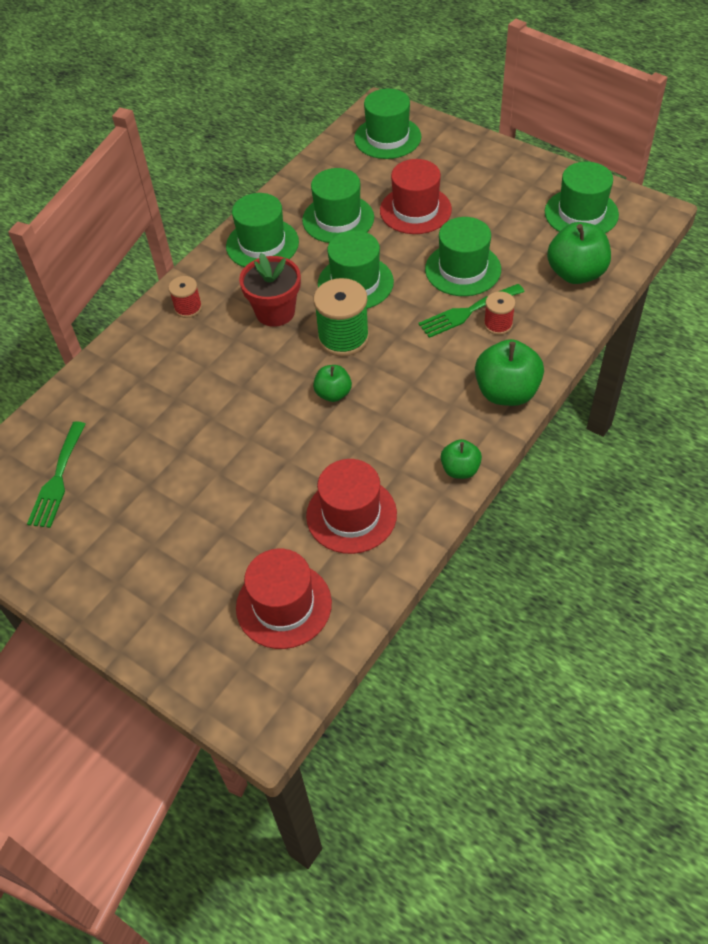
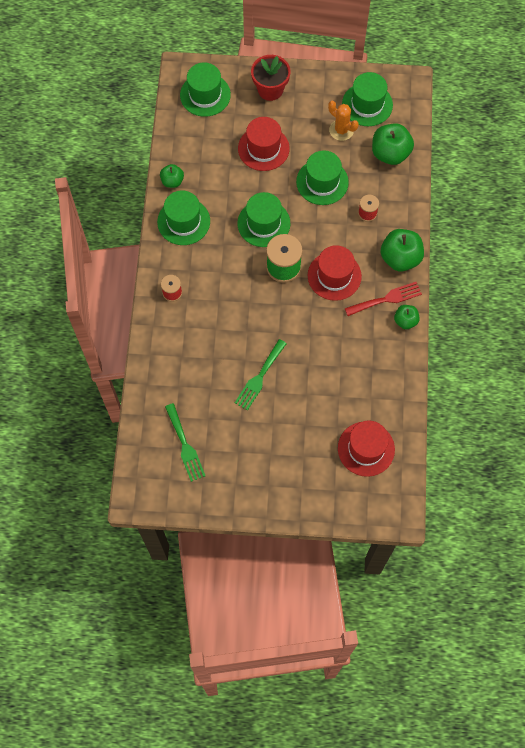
camera: 35 degrees left, 15 degrees up
red flower pot [239,253,301,327] -> red flower pot moved to [251,55,291,101]
green hat [302,168,374,243] -> none
red hat [306,459,397,554] -> red hat moved to [308,245,362,301]
green apple [313,365,352,402] -> green apple moved to [160,164,184,188]
green fork [418,284,525,338] -> green fork moved to [235,339,287,411]
none -> orange cactus [328,101,359,141]
none -> red fork [345,282,422,316]

